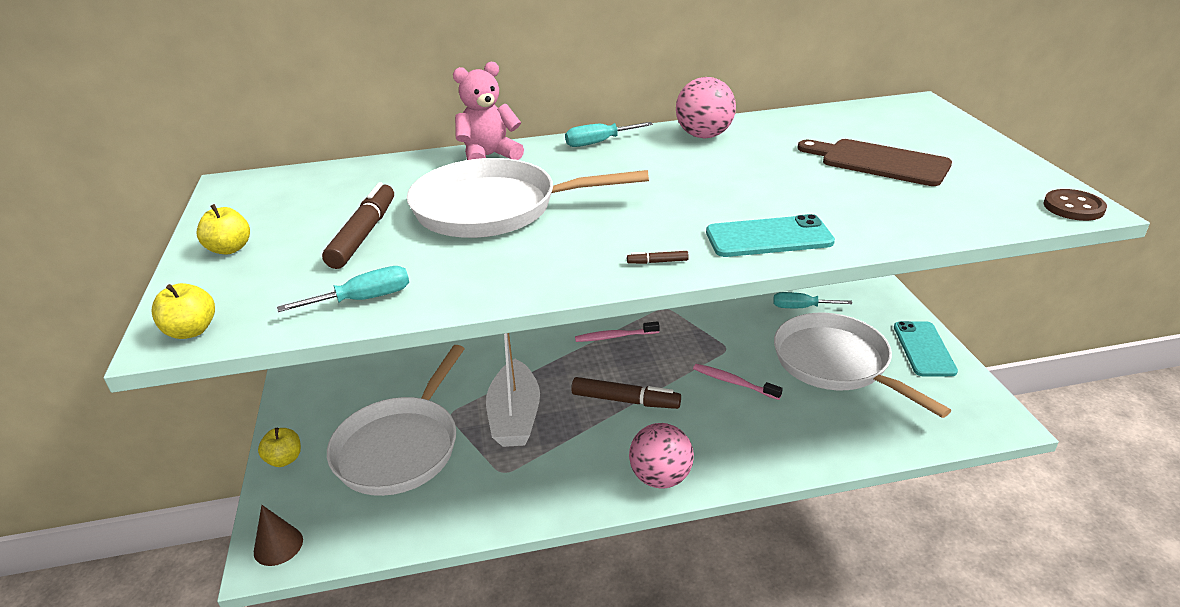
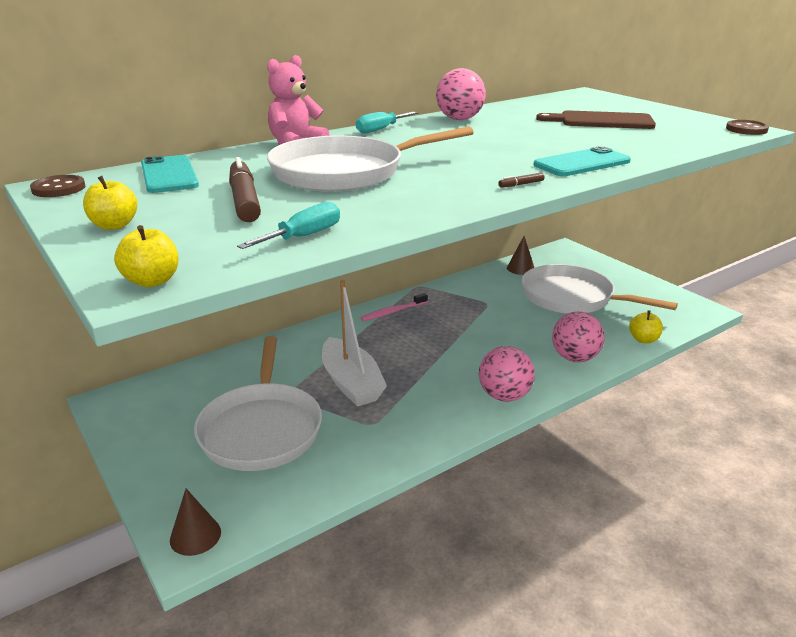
camera: 25 degrees left, 5 degrees down
yellow apple [258,428,301,467] -> yellow apple moved to [629,310,663,343]
brown marker [571,377,681,409] -> none
pink toothbrush [693,364,783,400] -> none
turquoise screwdriver [773,292,852,308] -> brown cone [507,236,534,275]
turquoise phone [894,321,958,376] -> turquoise phone moved to [141,155,199,193]
none -> brown button [30,175,85,197]
none -> pink ball [552,312,605,362]

